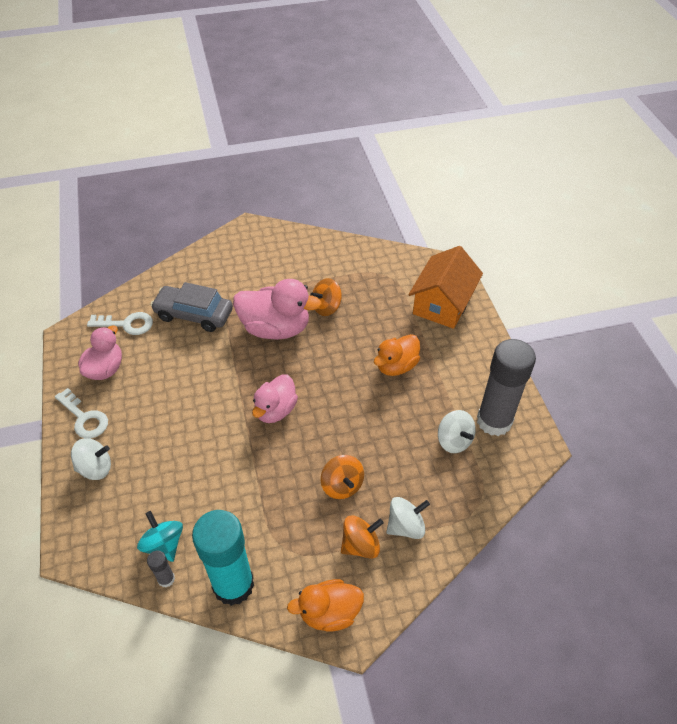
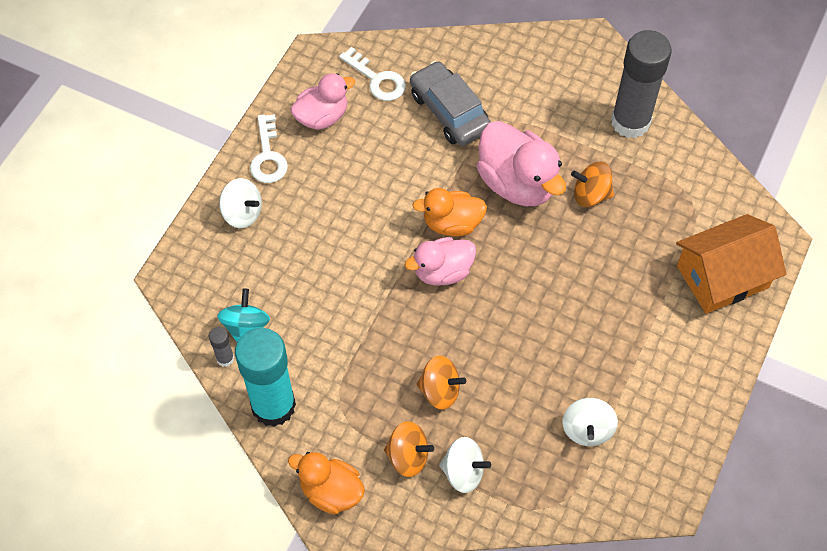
camera: 40 degrees right, 10 degrees up
orange spinning top [321,455,364,499] -> orange spinning top turned 90 degrees counterclockwise [417,356,466,410]
orange duck [374,334,420,376] -> orange duck moved to [412,188,487,236]
grey glue stick [477,339,536,436] -> grey glue stick moved to [611,30,672,138]

